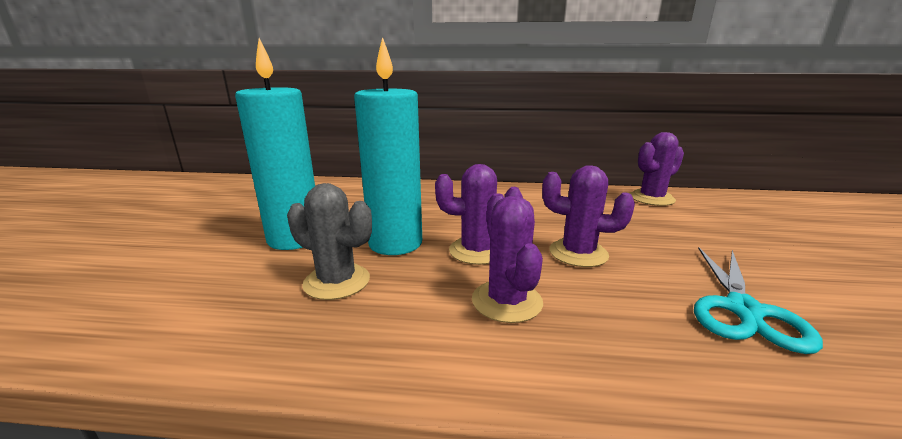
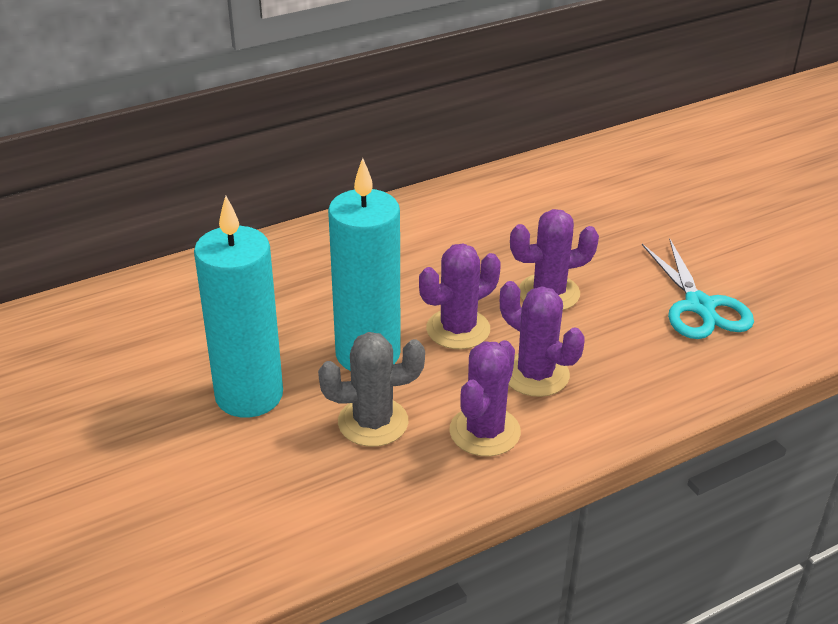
camera: 35 degrees left, 15 degrees up
purple cactus [630,132,684,206] -> purple cactus moved to [450,340,521,457]

